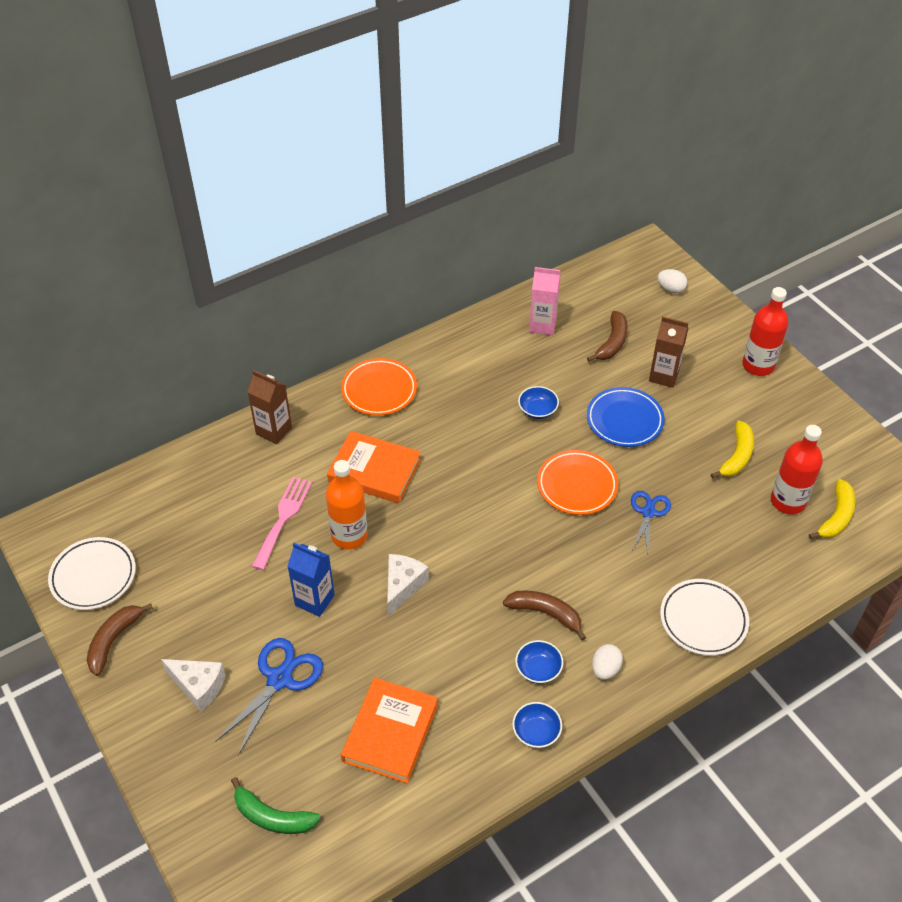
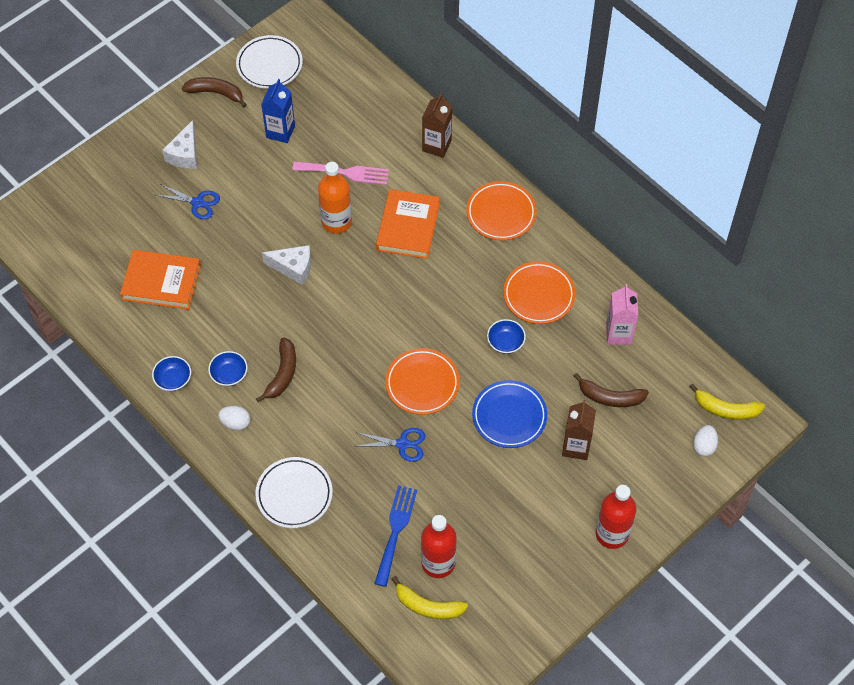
camera: 80 degrees right, 10 degrees up
blue scissors [215,638,323,755] -> blue scissors [156,184,220,219], size x0.66
green banana [231,777,320,834] -> none
blue carton [287,543,335,617] -> blue carton moved to [261,79,295,143]
yellow banana [711,421,754,479] -> yellow banana moved to [689,384,765,420]
none -> blue fork [374,485,417,587]
none -> orange plate [503,261,575,324]

